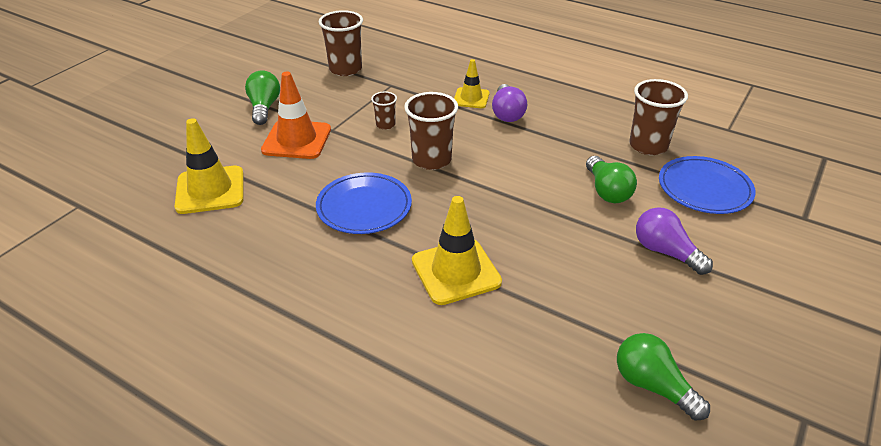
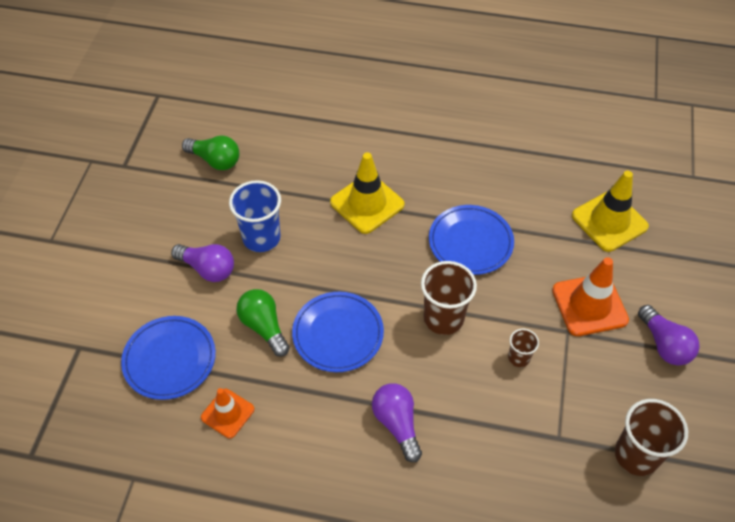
camera: 160 degrees right, 15 degrees up
green light bulb [245,70,280,125] -> purple light bulb [638,305,700,365]
yellow traffic cone [454,59,490,108] -> none
brown cup [629,79,688,155] -> orange traffic cone [201,388,254,438]
none -> blue cup [229,180,281,252]
none -> blue plate [292,292,384,372]

